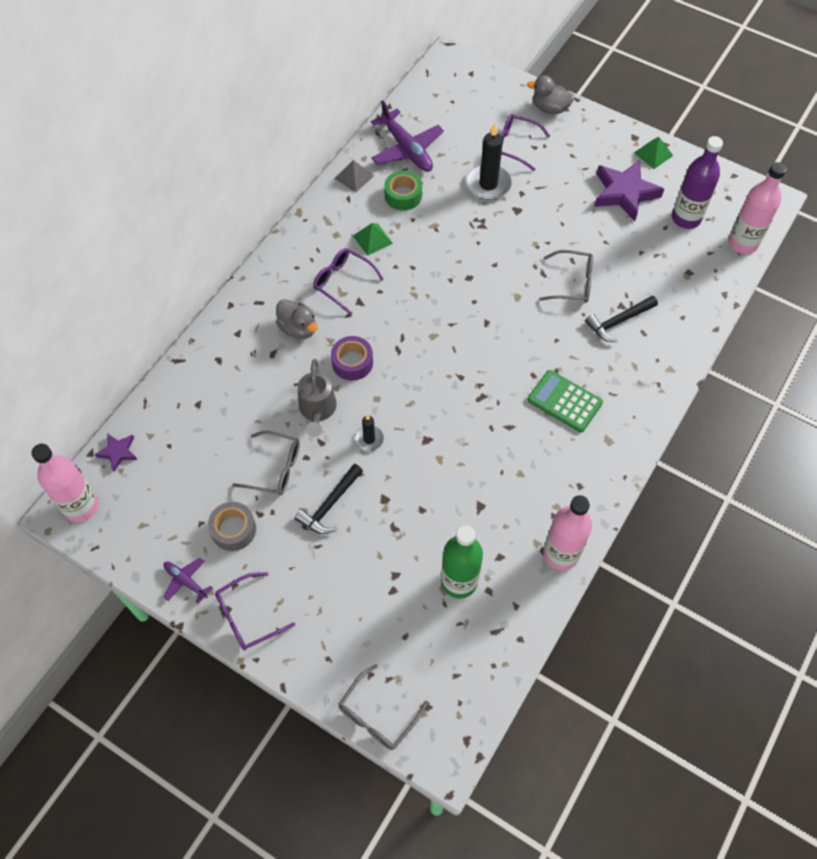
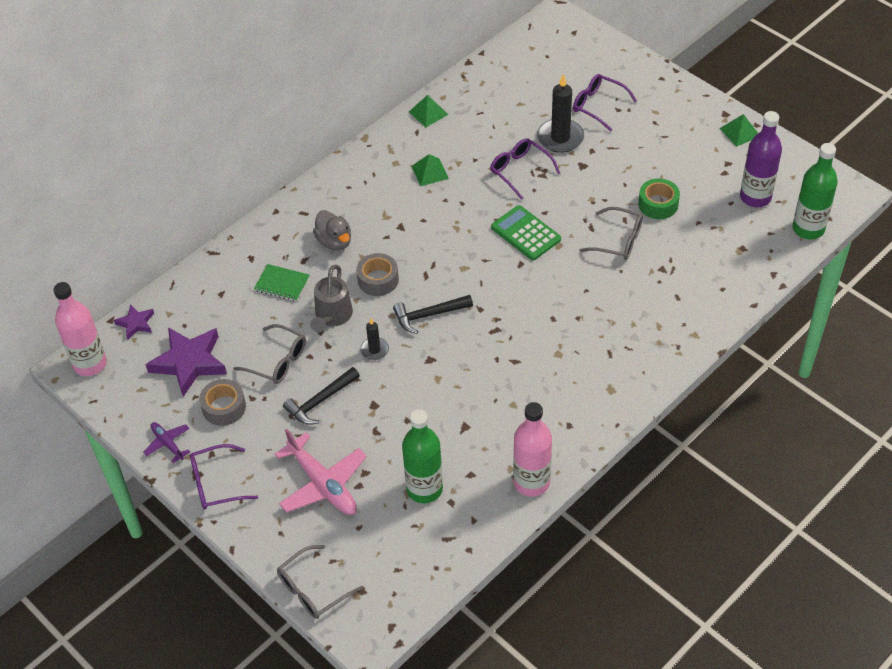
camera: 15 degrees right, 10 degrees down
purple glasses [313,248,384,315] -> purple glasses moved to [490,138,560,200]
purple tape [331,336,373,381] -> grey tape [356,253,399,296]
grey pyramid [335,160,374,192] -> green pyramid [409,95,449,127]
purple plane [371,100,444,172] -> none
green tape [384,171,422,210] -> green tape moved to [638,178,680,219]
grey duck [527,75,575,114] -> none
green calculator [527,370,603,432] -> green calculator moved to [491,205,561,260]
black hammer [585,296,658,342] -> black hammer moved to [393,295,473,334]
purple star [594,160,664,221] -> purple star moved to [145,327,227,397]
pink bottle [728,162,787,254] -> green bottle [793,143,838,239]
none -> green notebook [254,264,310,301]
none -> pink plane [275,428,367,515]

